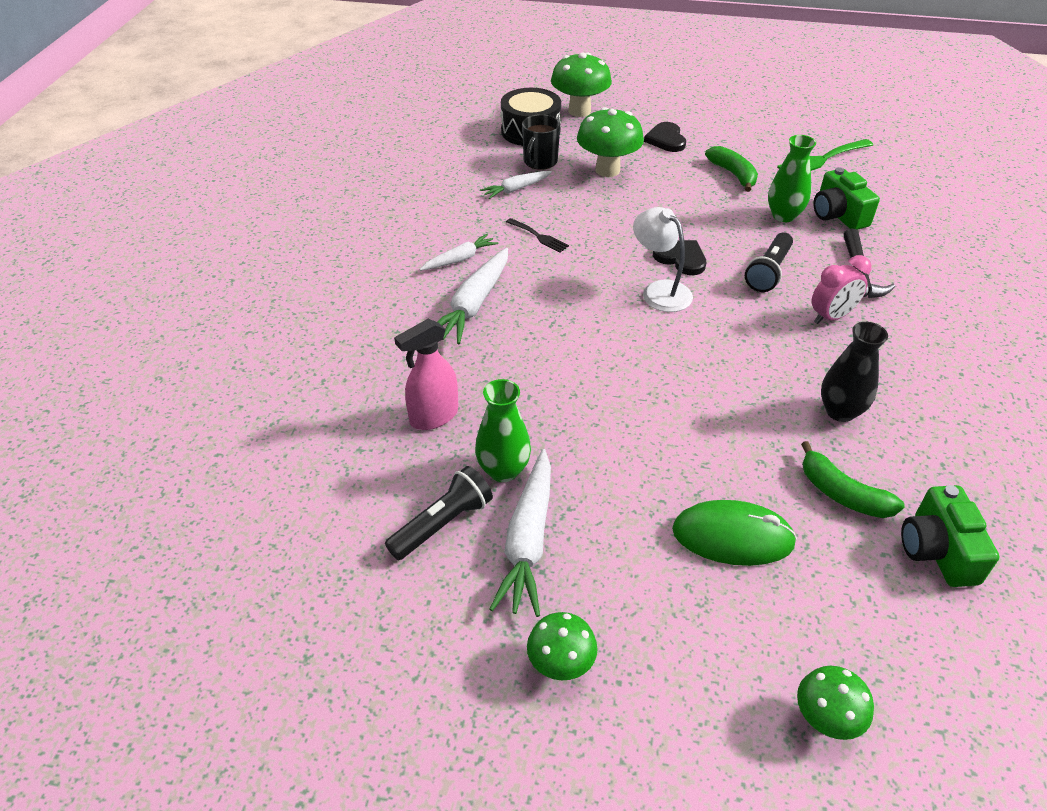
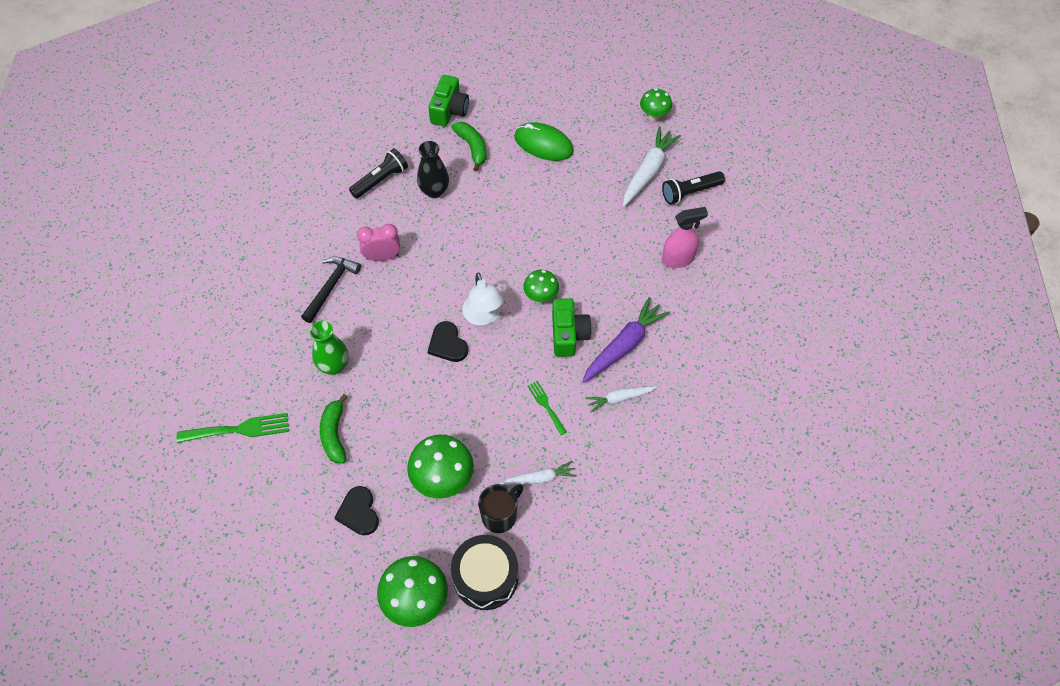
camera: 160 degrees left, 15 degrees up
white carrot [438,248,508,344] -> purple carrot [582,297,670,383]
green vase [475,379,531,482] -> none
black fork [506,218,569,253] -> green fork [528,381,567,435]
black heart [644,122,686,152] -> black heart turned 150 degrees clockwise [334,486,379,535]
black flashlight [745,232,793,292] -> black flashlight moved to [349,148,408,199]
green mushroom [797,666,874,740] -> green mushroom moved to [523,270,559,303]
green camera [813,167,880,230] -> green camera moved to [552,298,592,357]

